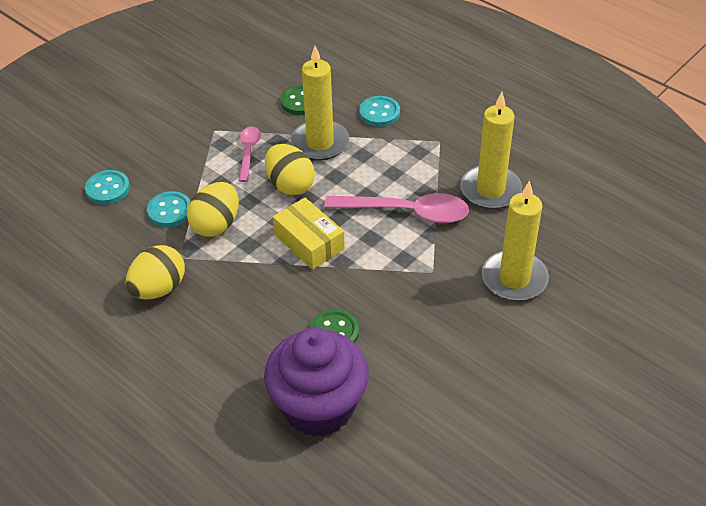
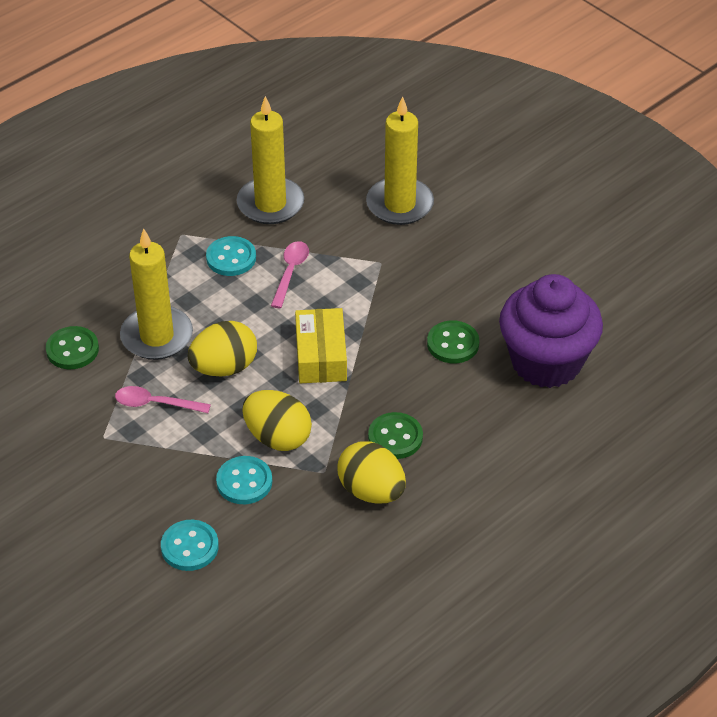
camera: 85 degrees left, 0 degrees up
yellow box [273,198,345,270] -> yellow box turned 60 degrees counterclockwise [295,308,347,383]
pink spoon [325,193,469,223] -> pink spoon [271,241,309,308], size x0.56
turquoise button [359,96,400,127] -> turquoise button moved to [206,236,256,276]
none -> green button [368,412,423,459]

